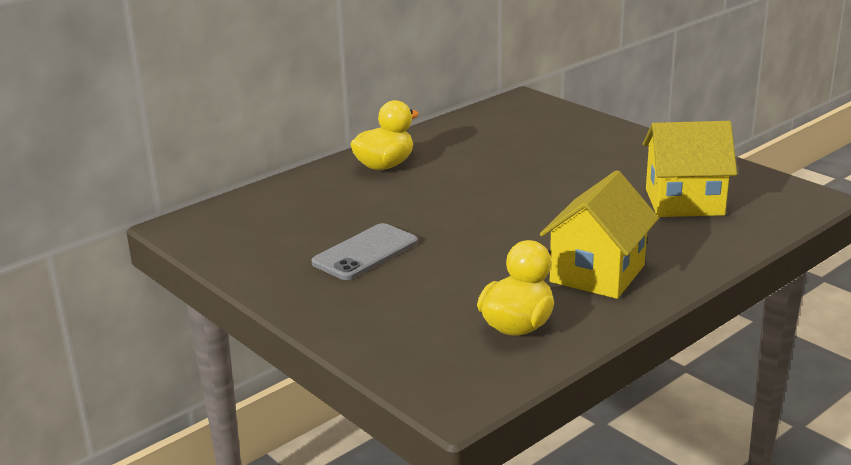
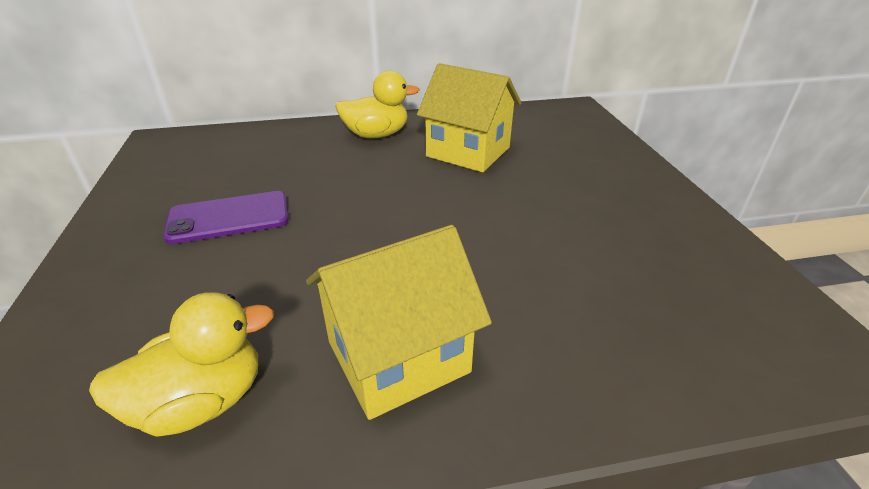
camera: 30 degrees right, 10 degrees up
grey phone [312,223,418,280] -> purple phone [163,191,289,244]
yellow house [643,121,737,217] -> yellow house moved to [417,63,521,172]

